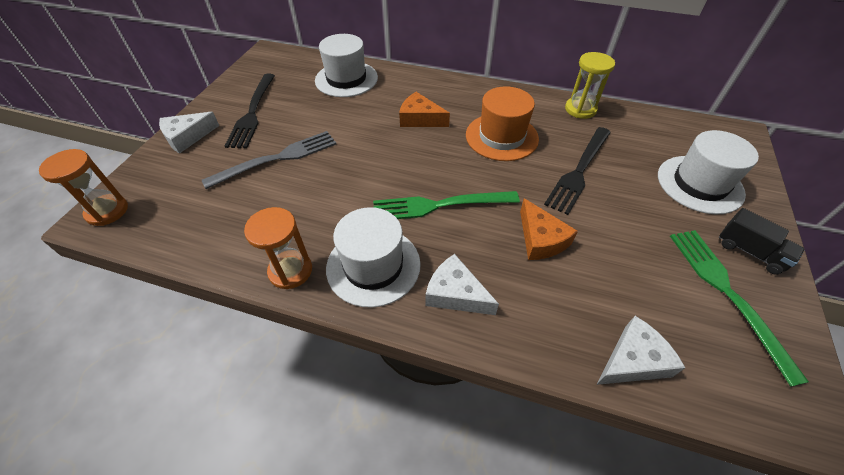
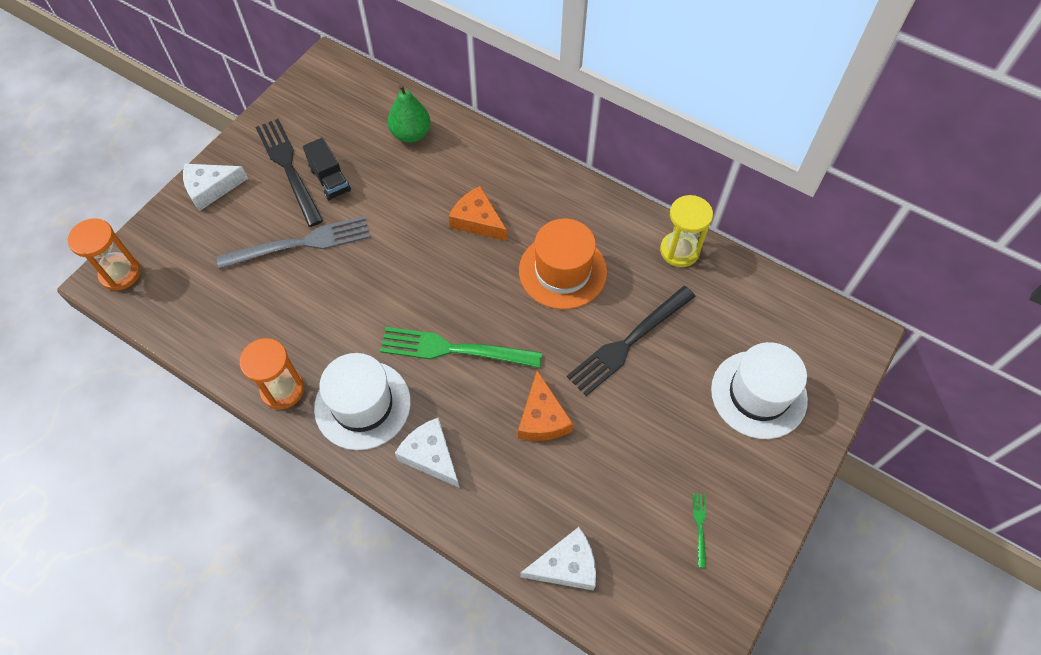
camera: 15 degrees right, 10 degrees up
black fork [225,74,275,148] -> black fork turned 135 degrees clockwise [255,119,323,227]
white hat [315,34,378,97] -> green pear [388,84,431,143]
green fork [670,230,809,387] -> green fork [692,494,706,568], size x0.41
black truck [719,208,805,275] -> black truck moved to [303,138,351,201]

